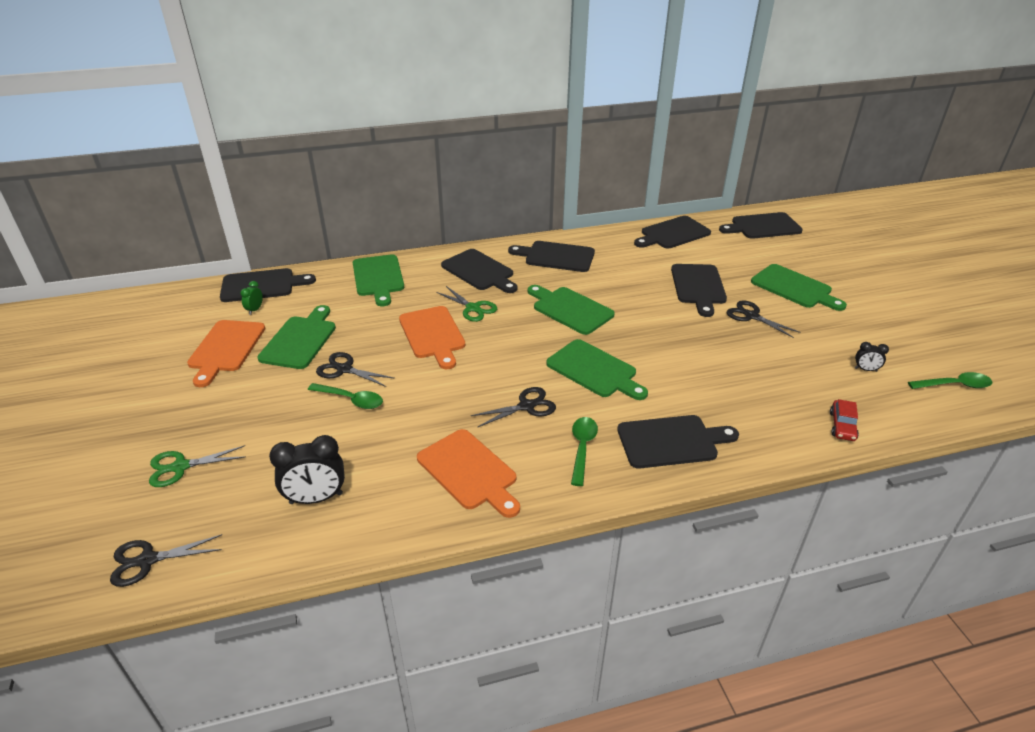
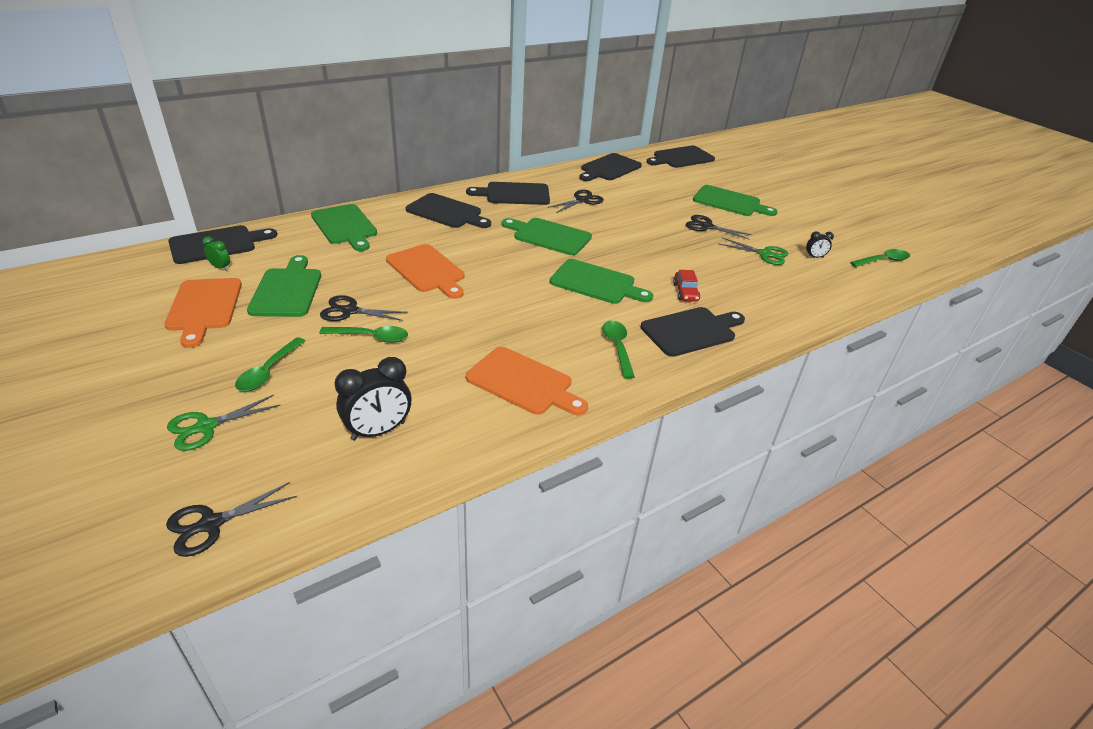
camera: 20 degrees left, 0 degrees up
green clock [240,281,263,315] -> green clock turned 120 degrees clockwise [203,236,230,271]
green scissors [436,286,497,322] -> green scissors moved to [718,237,788,265]
black scissors [471,387,556,427] -> black scissors moved to [547,190,604,213]
black cutting board [671,264,727,317] -> none
red car [830,399,859,441] -> red car moved to [673,270,700,302]
none -> green spoon [235,337,305,391]

